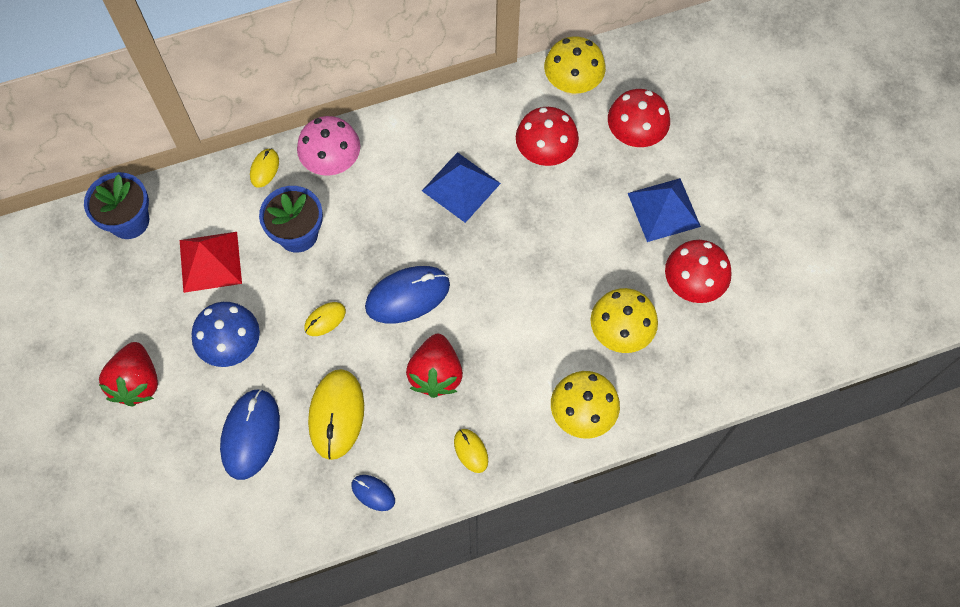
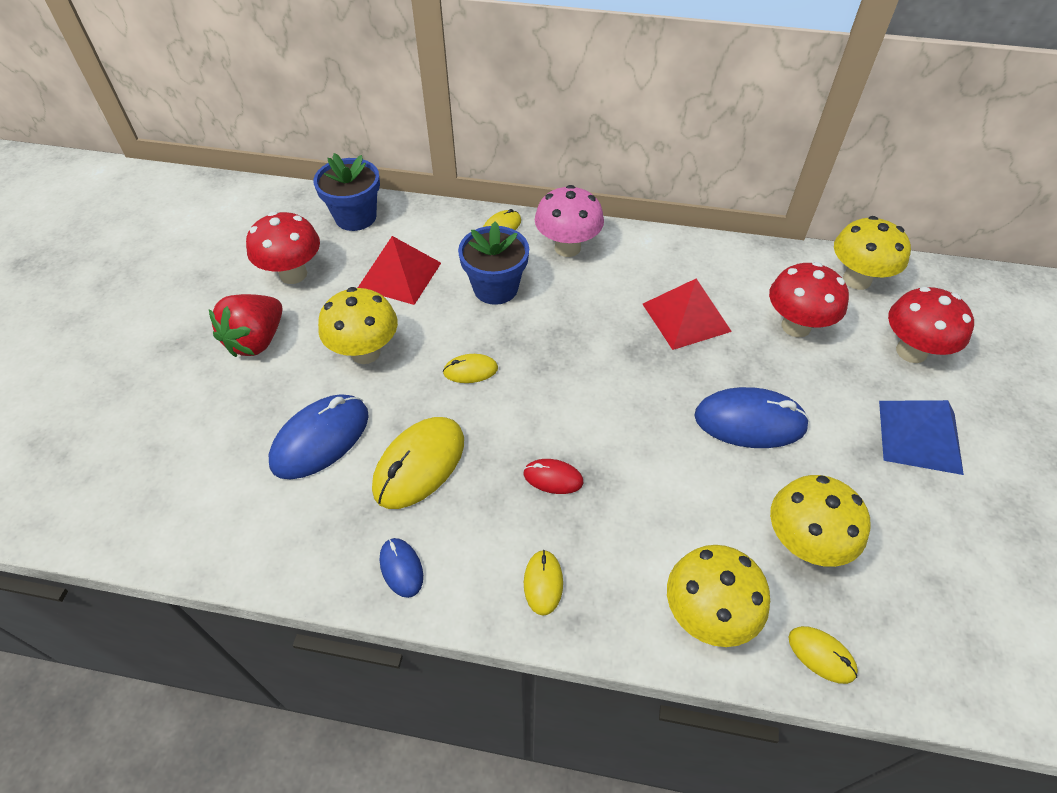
camera: 30 degrees right, 15 degrees down
blue mushroom [191,302,260,367] -> yellow mushroom [318,287,398,364]
blue mouse [365,266,450,323] -> blue mouse moved to [694,387,810,448]
red strawberry [406,334,463,398] -> red mouse [523,459,583,494]
blue pyramid [422,152,501,223] -> red pyramid [643,278,732,350]
red mushroom [665,240,731,303] -> red mushroom moved to [246,212,320,284]
none -> yellow mouse [789,626,858,684]

